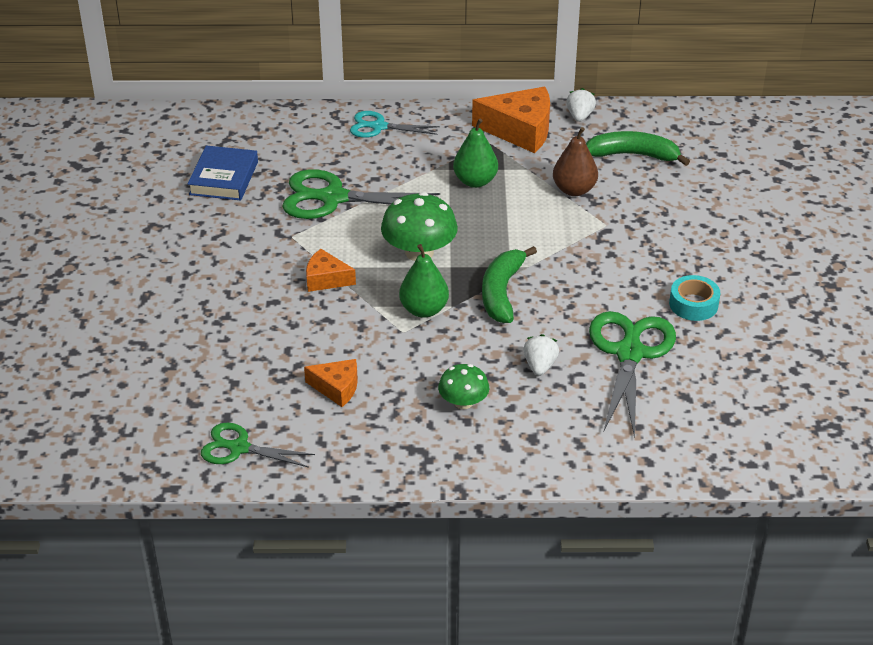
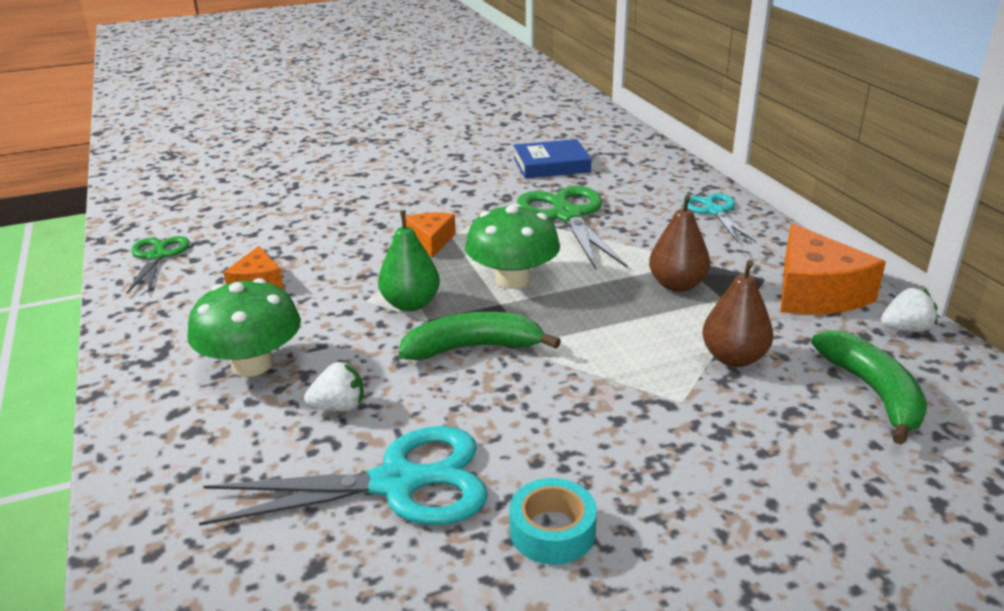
camera: 70 degrees right, 10 degrees down
green mushroom [438,364,489,409] -> green mushroom [187,278,301,377], size x1.66
green pear [453,119,498,188] -> brown pear [649,195,710,292]
green scissors [589,311,676,438] -> turquoise scissors [199,426,488,526]

